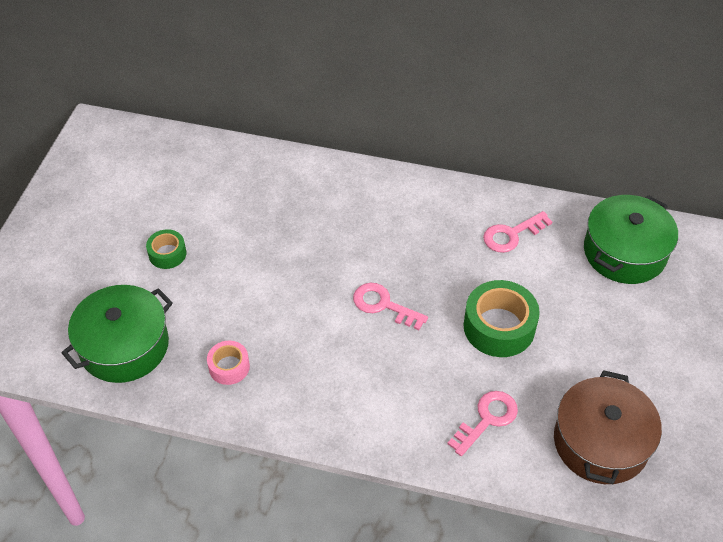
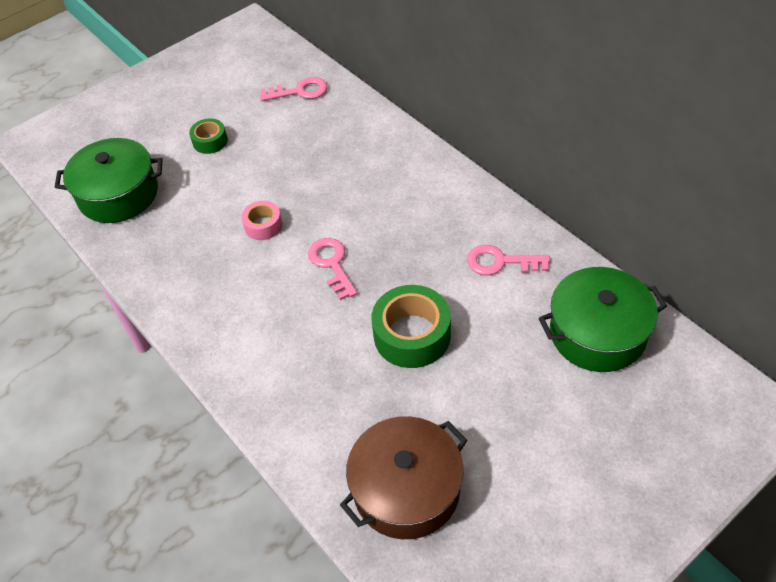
camera: 40 degrees right, 0 degrees up
pink tape [207,341,250,385] -> pink tape moved to [241,201,282,240]
pink key [448,391,518,456] -> pink key moved to [260,77,327,101]

